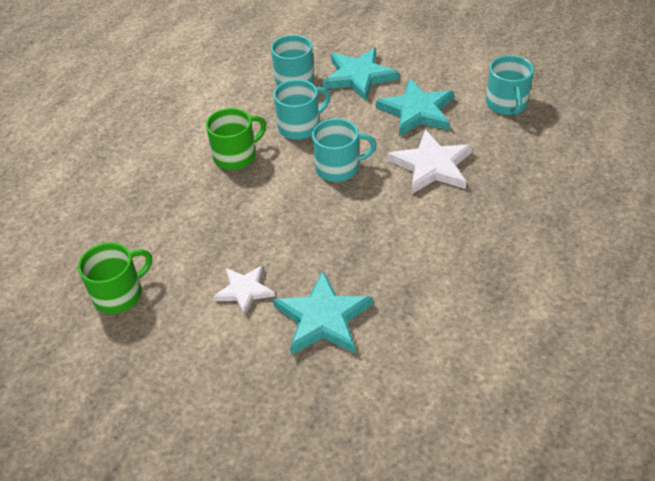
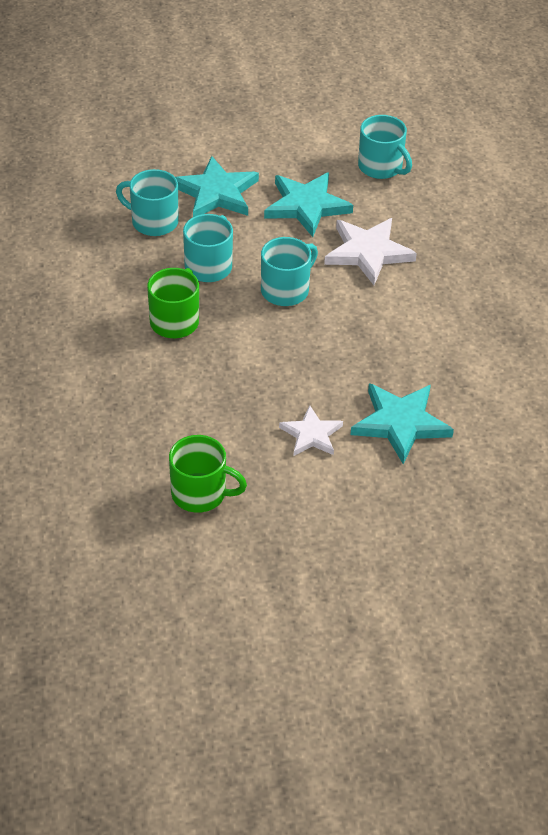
camera: 40 degrees left, 0 degrees up
green mug [78,242,152,314] -> green mug turned 90 degrees clockwise [169,435,247,513]

